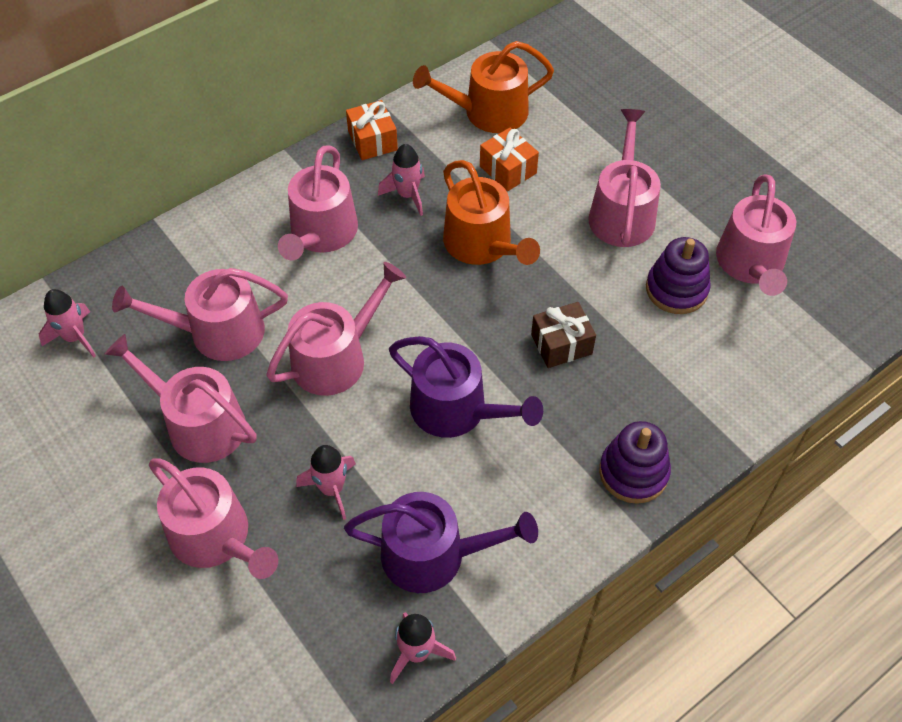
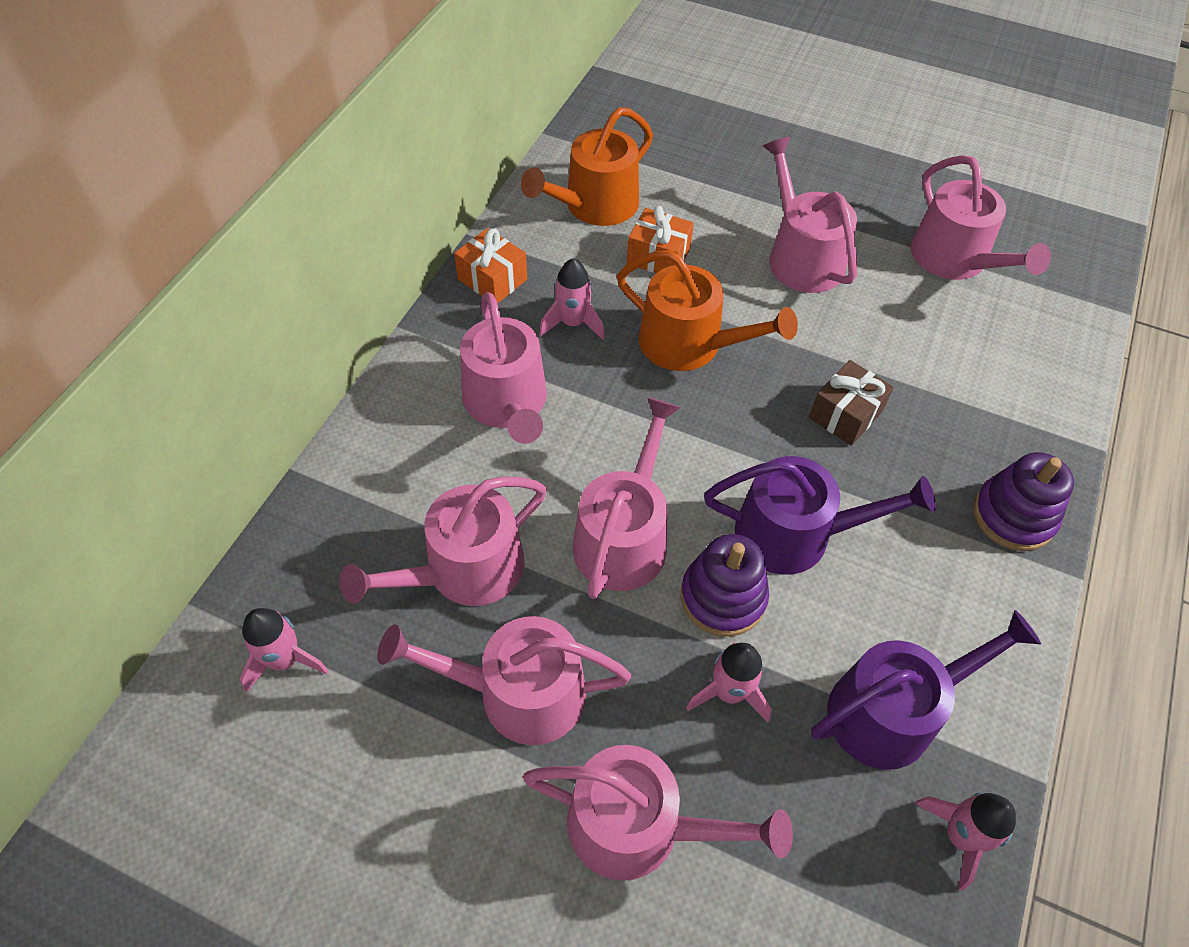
camera: 30 degrees left, 0 degrees up
purple stacking toy [646,237,711,314] -> purple stacking toy moved to [681,534,769,637]

